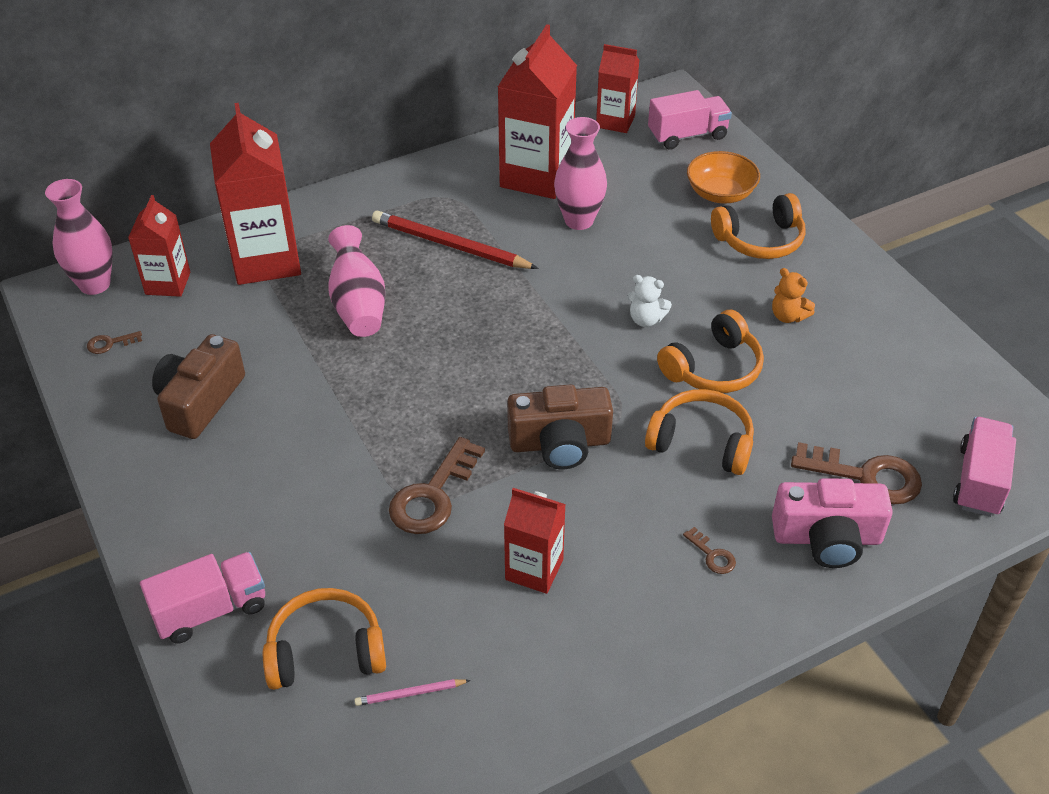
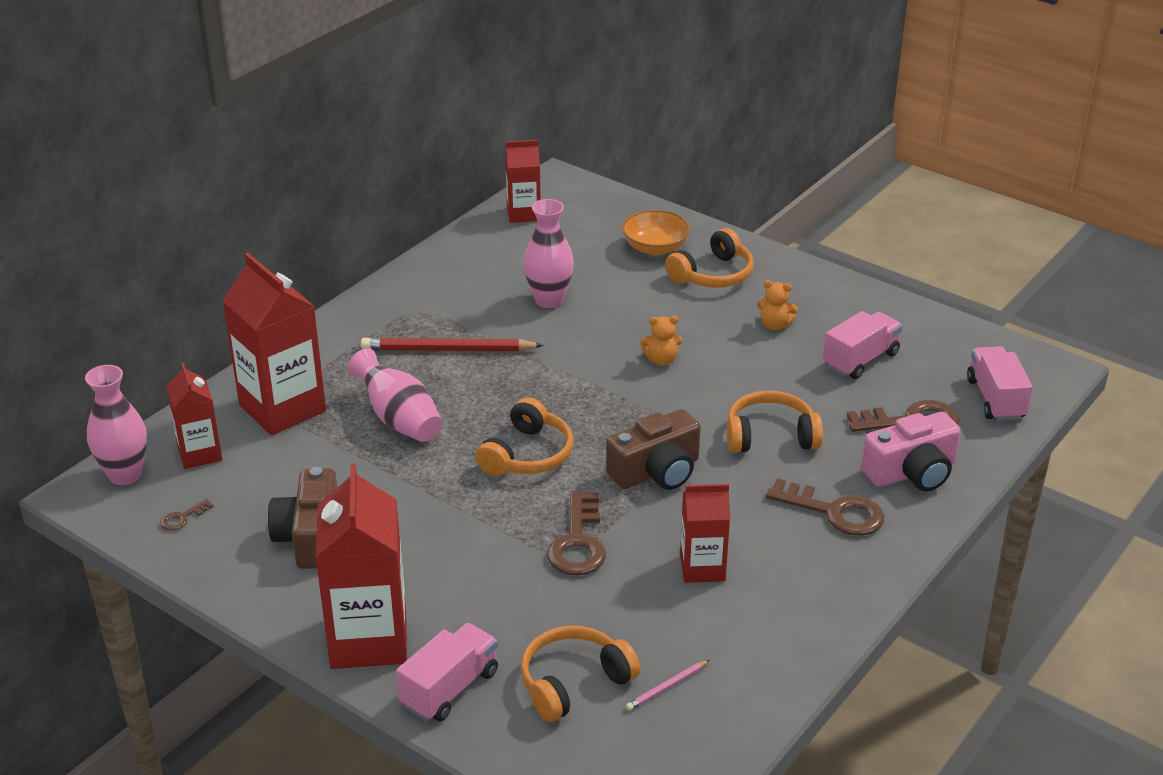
camera: 25 degrees left, 10 degrees down
red carton [498,24,577,199] -> red carton moved to [316,464,407,669]
white teddy bear [627,275,672,327] -> orange teddy bear [640,316,683,366]
pink truck [648,90,732,150] -> pink truck moved to [823,311,903,379]
orange headphones [657,310,764,393] -> orange headphones moved to [475,397,573,476]
brown key [683,527,736,574] -> brown key [766,478,884,536], size x2.15

